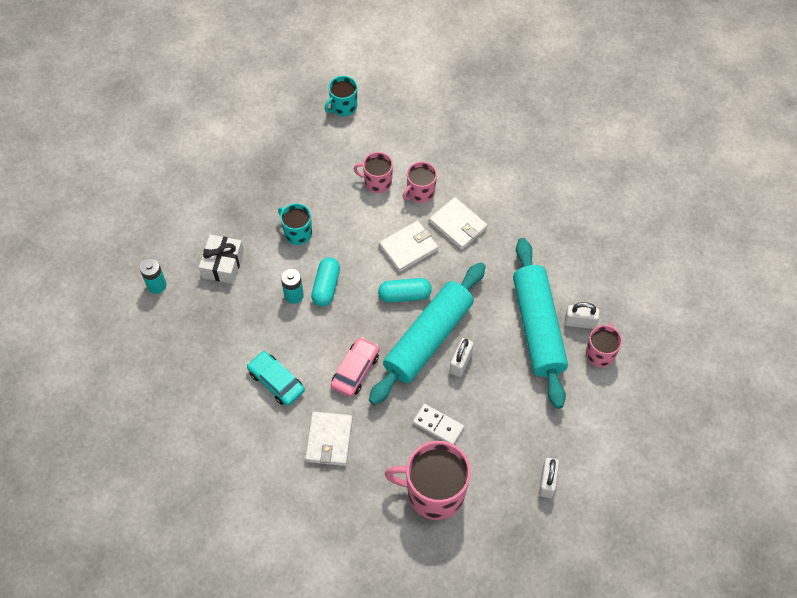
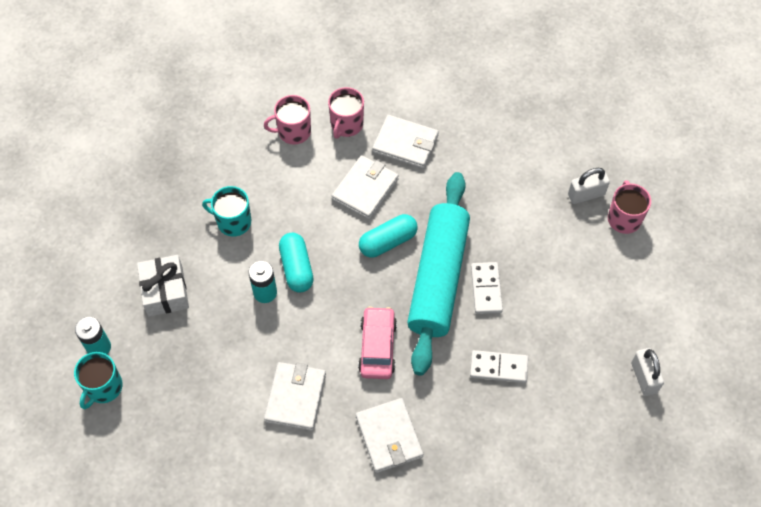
camera: 25 degrees left, 0 degrees up
turquoise car [247,351,305,406] -> white wallet [264,362,326,431]
turquoise mug [324,76,357,116] -> turquoise mug moved to [74,352,123,409]
pink mug [385,441,471,520] -> none
white padlock [449,338,474,377] -> white domino [471,262,503,314]
turquoise rolling pin [513,238,568,409] -> none

